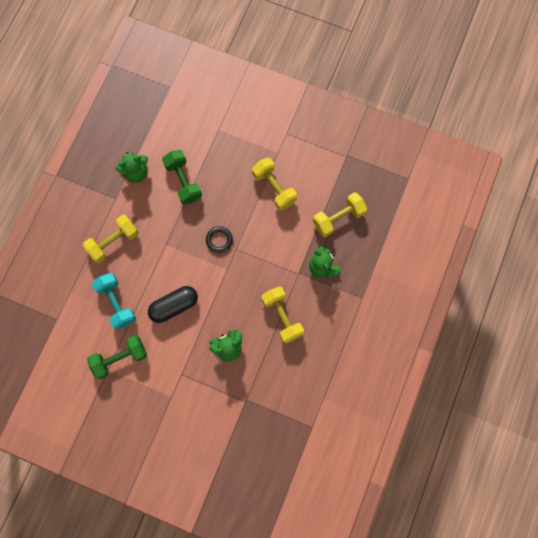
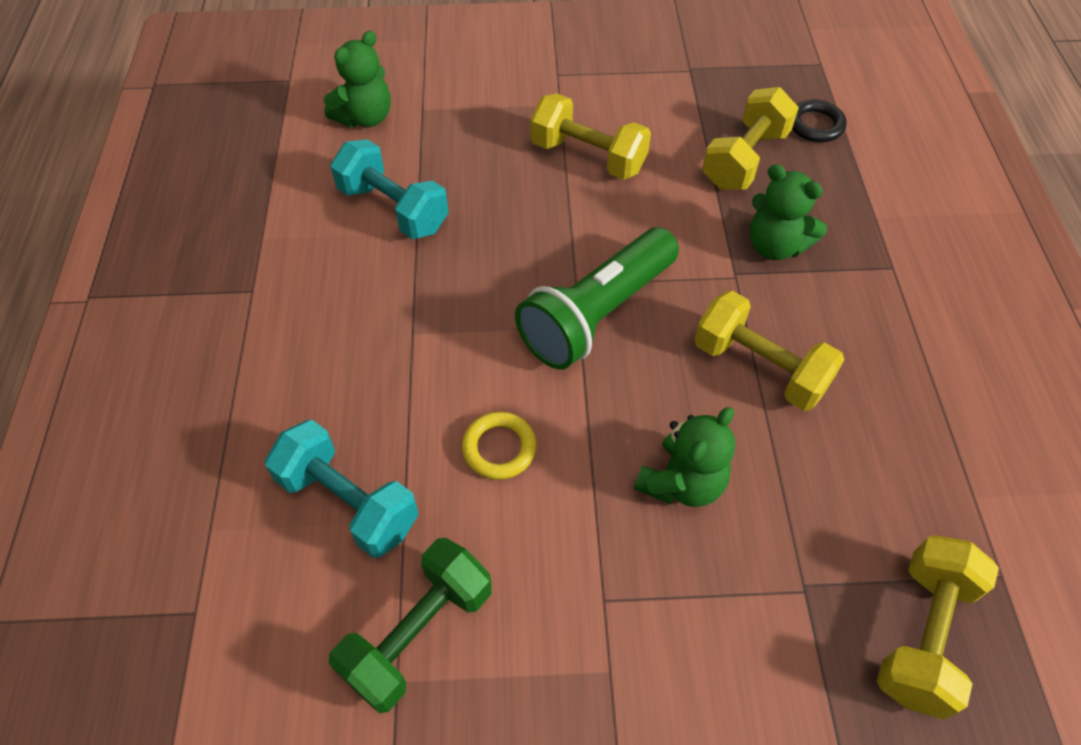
camera: 25 degrees left, 20 degrees down
yellow dumbbell [83,215,139,263] -> yellow dumbbell moved to [877,535,999,720]
green teddy bear [116,152,148,183] -> green teddy bear moved to [324,31,391,128]
black capsule [148,286,198,323] -> yellow ring [462,412,537,480]
green dumbbell [162,150,202,205] -> turquoise dumbbell [330,139,449,239]
black ring [206,226,233,253] -> black ring moved to [792,99,847,142]
none -> green flashlight [515,227,679,370]

